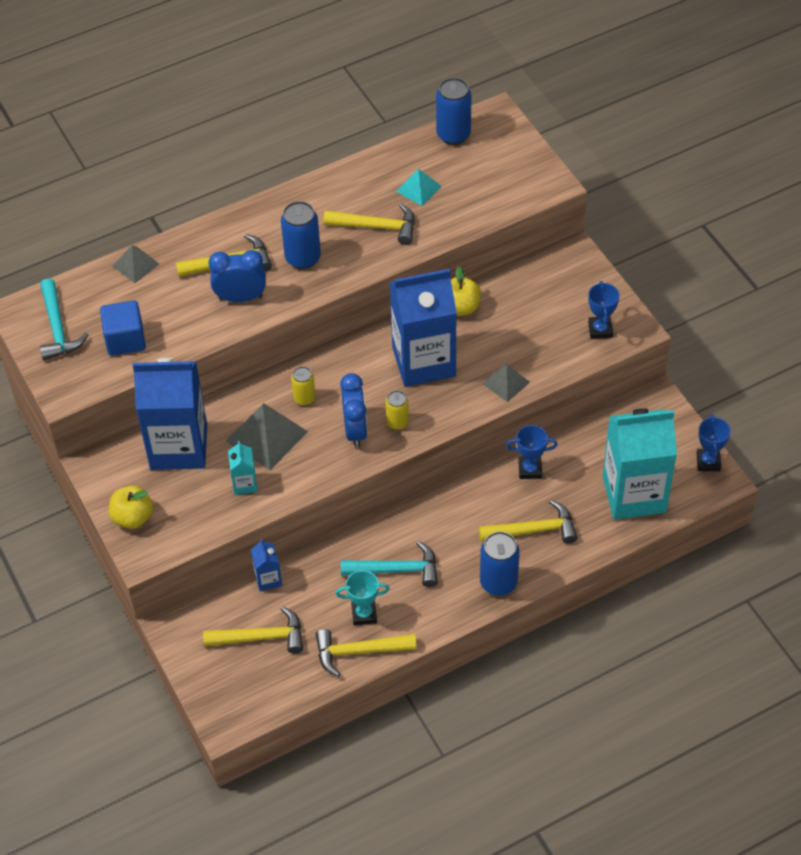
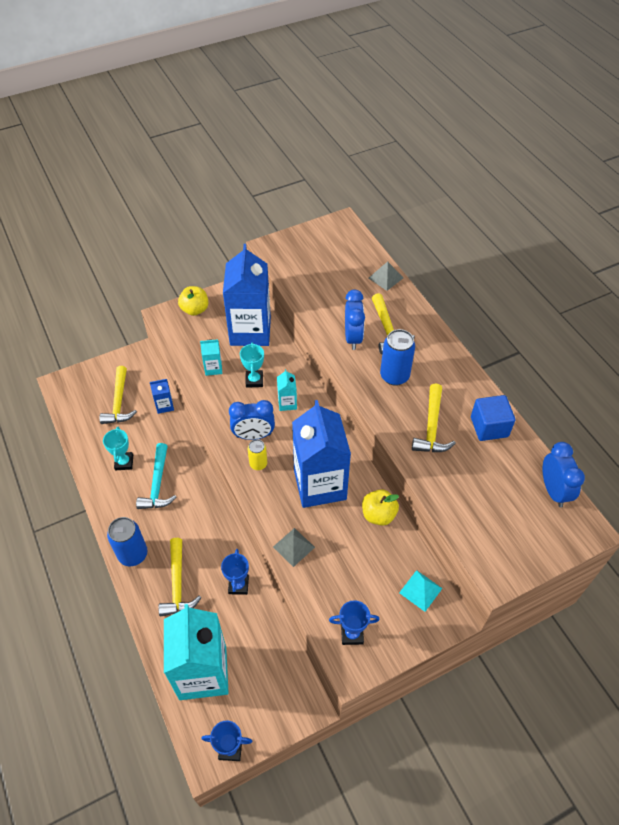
camera: 90 degrees right, 0 degrees up
turquoise hammer [40,278,88,360] -> none
blue cube [100,301,146,356] -> blue cube moved to [471,395,515,441]
grey pyramid [226,403,308,470] -> turquoise trophy [240,342,264,388]
yellow can [291,366,315,406] -> turquoise carton [277,369,297,411]
yellow hammer [316,629,417,677] -> none
turquoise pyramid [396,169,442,206] -> turquoise pyramid moved to [399,570,443,612]
blue can [436,78,471,145] -> blue clock [543,442,585,507]

